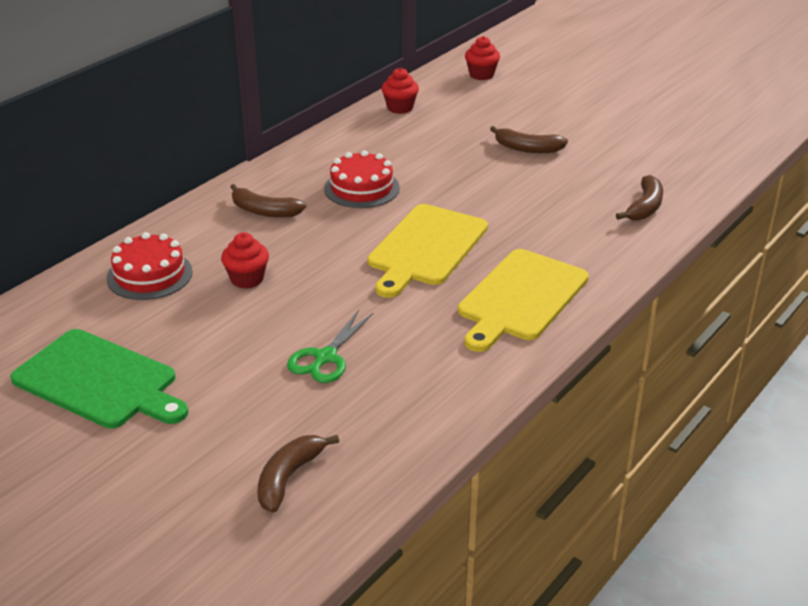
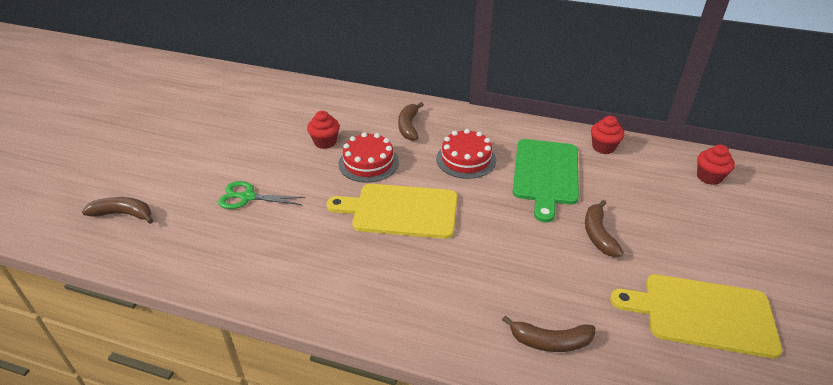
camera: 70 degrees right, 5 degrees up
green cutting board [10,329,188,429] -> green cutting board moved to [513,139,579,222]
red cake [106,232,193,300] -> red cake moved to [338,132,399,183]
yellow cutting board [458,249,589,352] -> yellow cutting board moved to [610,274,782,358]

